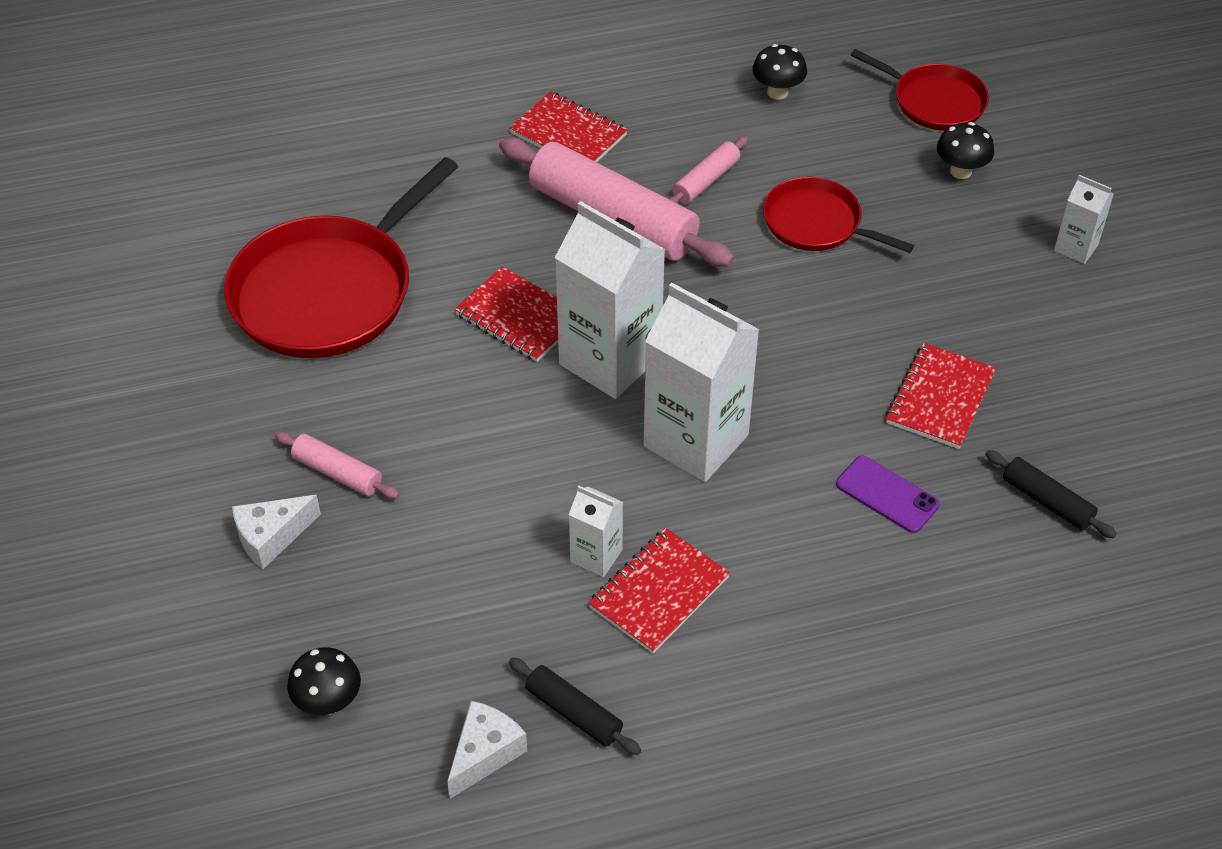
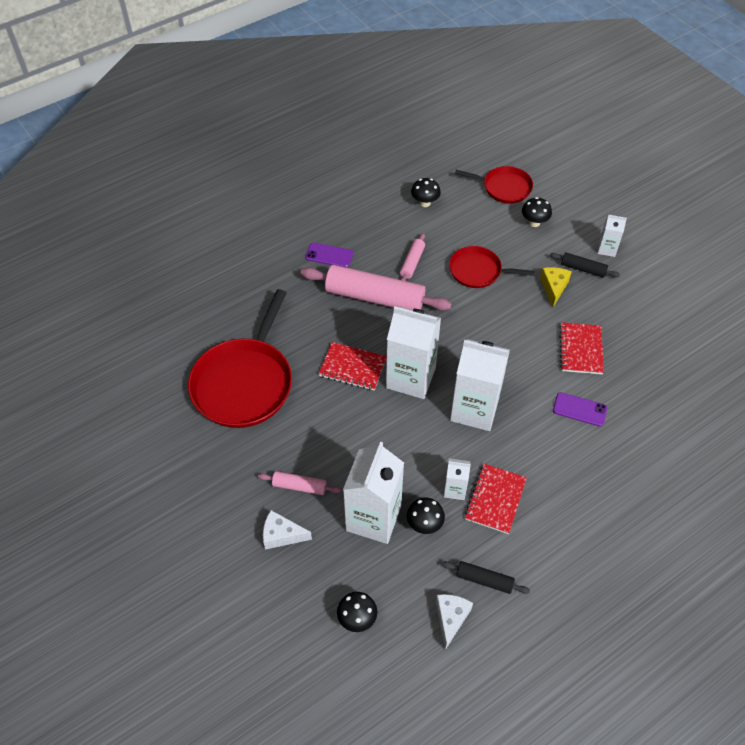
camera: 20 degrees left, 5 degrees up
white cheese [232,495,321,569] -> white cheese turned 60 degrees clockwise [263,510,312,550]
red notebook [509,91,628,162] -> purple phone [305,243,354,268]
black rolling pin [985,450,1117,538] -> black rolling pin moved to [550,252,620,278]
none -> white carton [343,442,404,544]
none -> black mushroom [407,498,445,534]
none -> yellow cheese [540,267,572,307]

